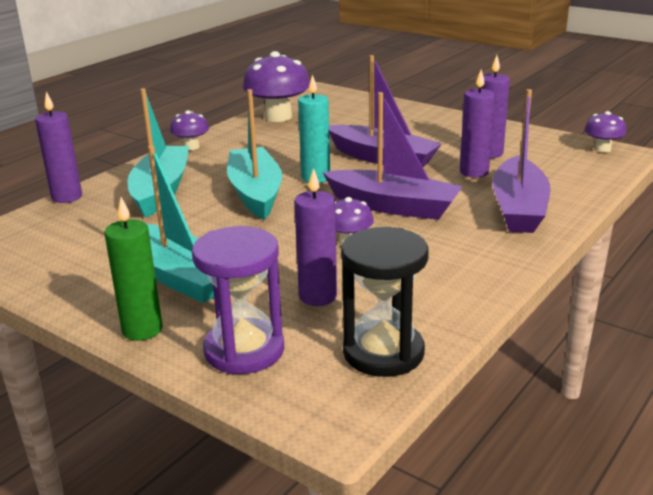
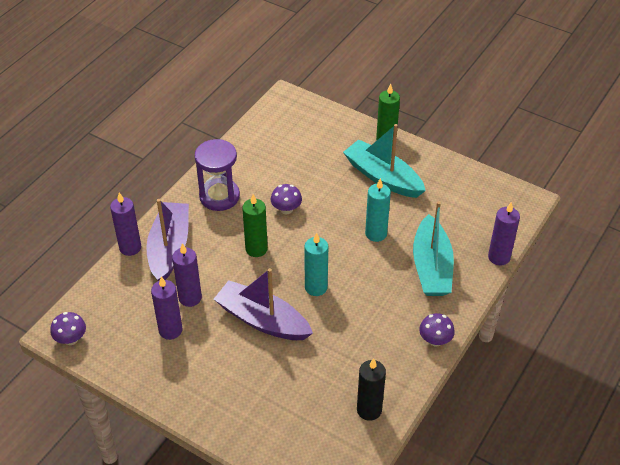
camera: 175 degrees right, 20 degrees up
purple hourglass [192,226,285,374] -> purple hourglass moved to [194,139,240,211]
turquoise boat [227,89,282,220] -> none
purple mushroom [243,51,310,122] -> black candle [357,358,386,421]
purple candle [294,168,337,306] -> purple candle moved to [110,193,141,256]
purple boat [323,92,463,220] -> green candle [242,194,268,257]
black hourglass [341,227,429,377] -> none
none -> turquoise candle [365,178,391,242]

